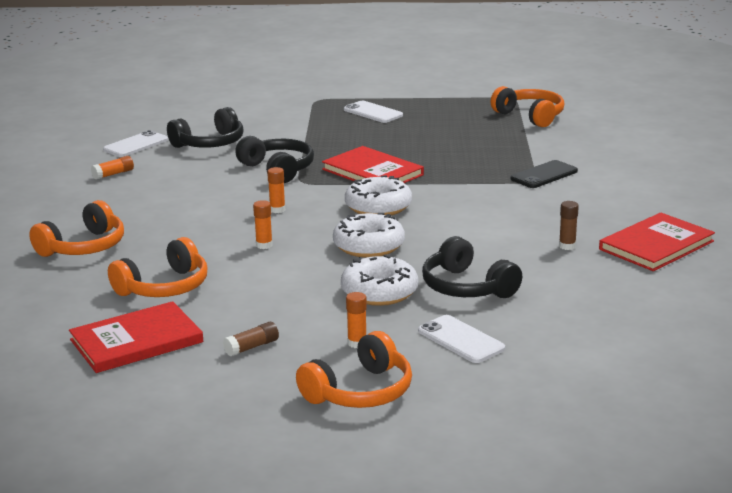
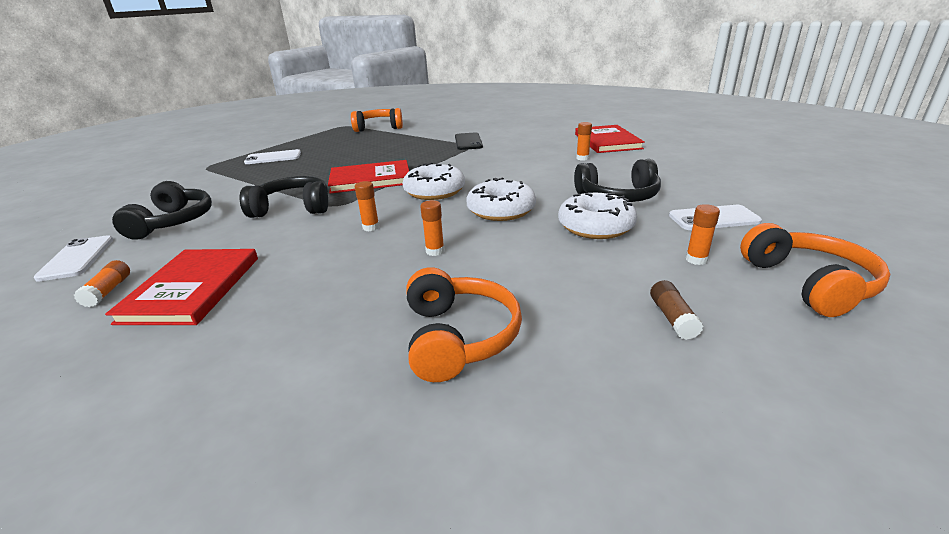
camera: 55 degrees left, 5 degrees up
orange headphones [29,200,124,257] -> none
red book [69,301,204,373] -> red book moved to [105,249,258,325]
brown glue stick [559,201,579,250] -> orange glue stick [576,122,592,161]

